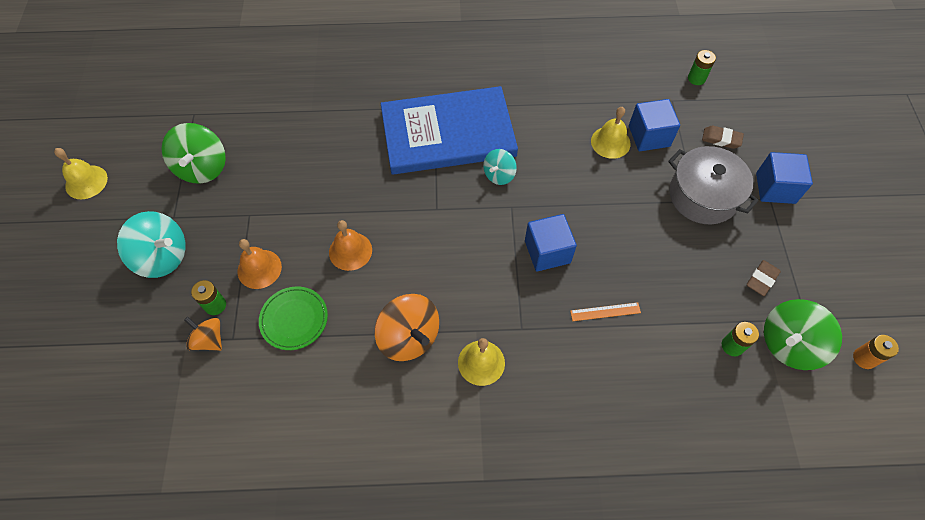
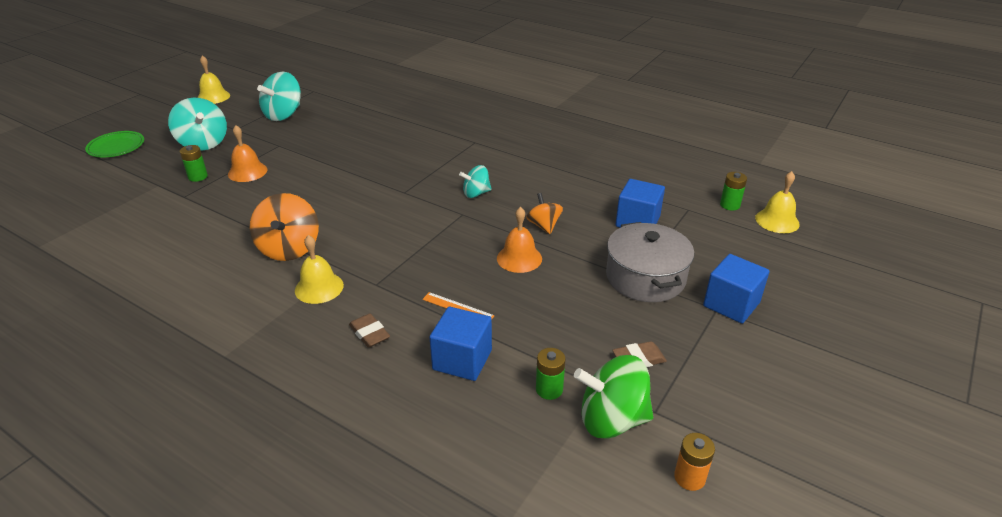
camera: 35 degrees right, 25 degrees down
green spinning top [161,123,226,184] -> turquoise spinning top [257,72,301,121]
orange spinning top [184,317,222,351] -> orange spinning top moved to [526,193,563,234]
green plate [259,287,328,350] -> green plate moved to [85,131,144,157]
orange bell [329,220,372,271] -> orange bell moved to [497,207,542,273]
blue book [381,86,518,175] -> none
blue cube [525,214,577,272] -> blue cube moved to [429,307,492,381]
yellow bell [591,107,631,159] -> yellow bell moved to [755,171,800,233]
brown eraser [702,126,744,149] -> brown eraser moved to [349,313,390,348]

